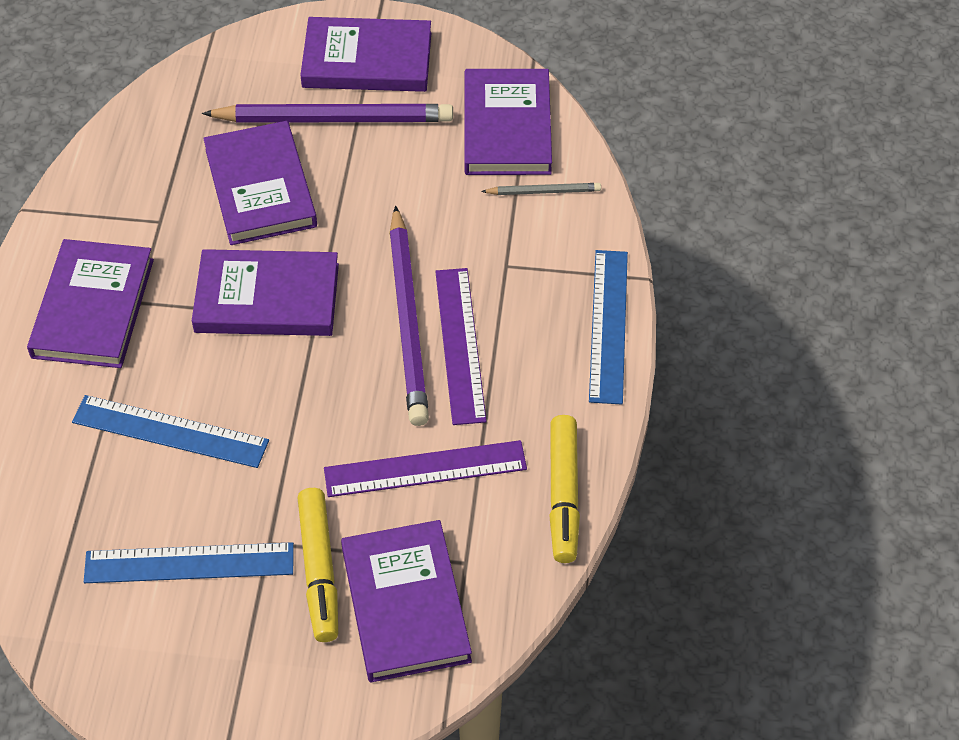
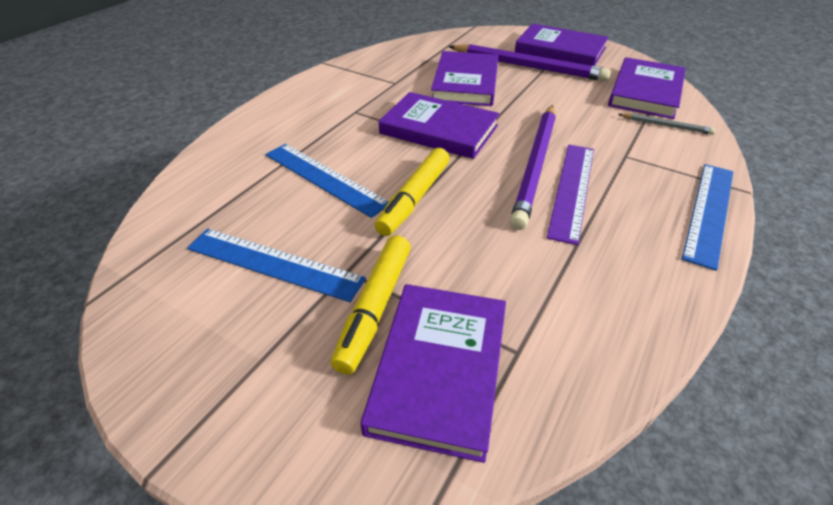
camera: 25 degrees right, 10 degrees down
purple book [27,239,154,368] -> none
purple ruler [324,440,527,497] -> none
yellow marker [549,415,580,563] -> yellow marker moved to [375,148,450,236]

